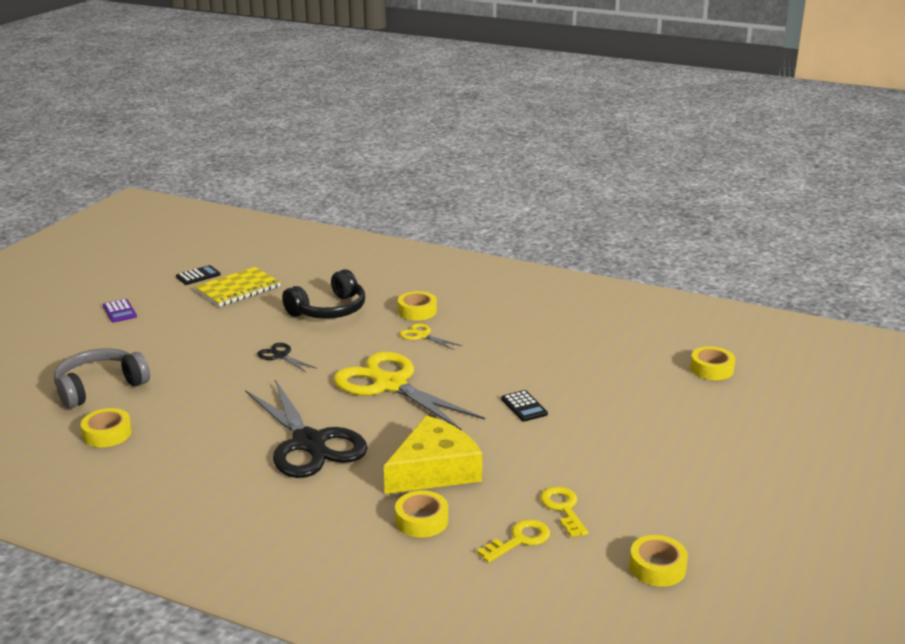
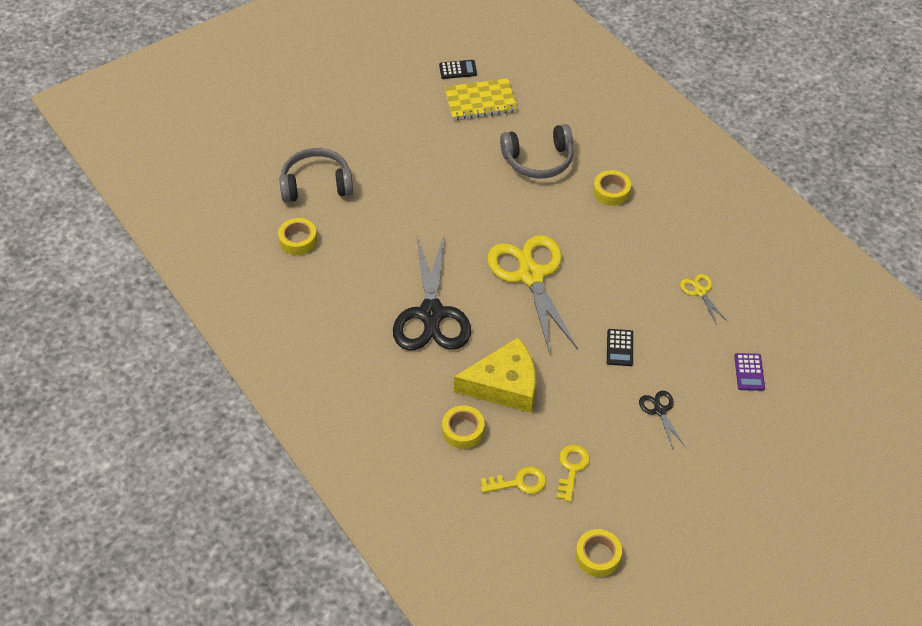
camera: 30 degrees right, 25 degrees up
purple calculator [103,299,137,323] -> purple calculator moved to [734,353,765,391]
black scissors [257,343,317,373] -> black scissors moved to [639,391,685,449]
black headphones [282,269,365,319] -> grey headphones [500,124,573,179]
yellow scissors [400,323,462,350] -> yellow scissors moved to [680,274,727,325]
yellow tape [690,346,735,380] -> none

